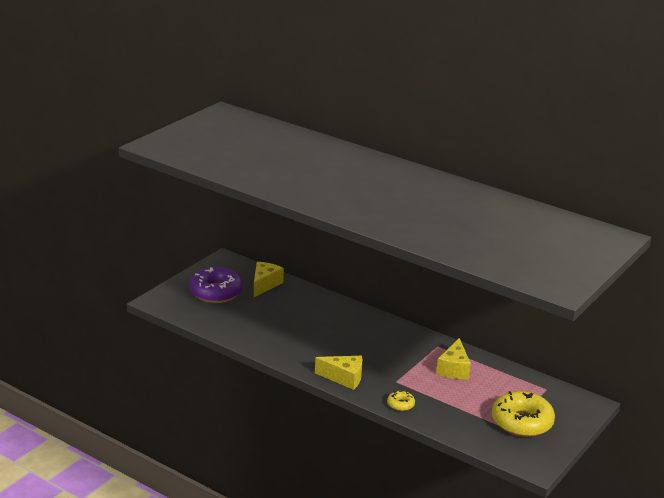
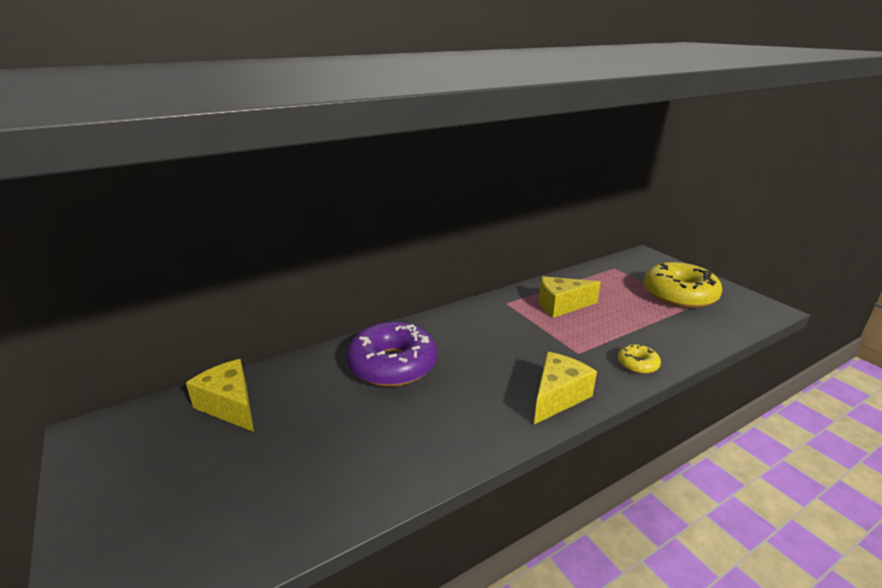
camera: 65 degrees left, 0 degrees up
purple donut [189,267,243,303] -> purple donut moved to [347,321,437,387]
yellow cheese [436,338,471,379] -> yellow cheese turned 135 degrees clockwise [539,276,601,318]

